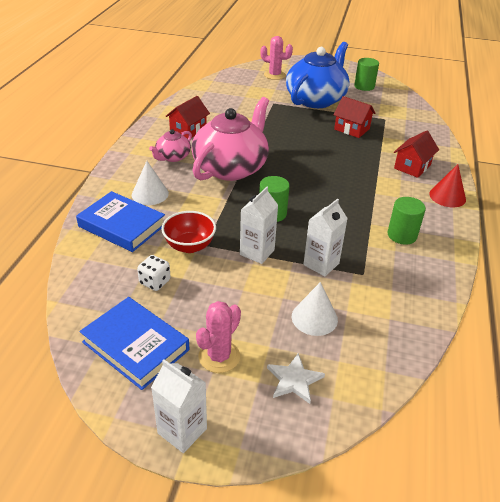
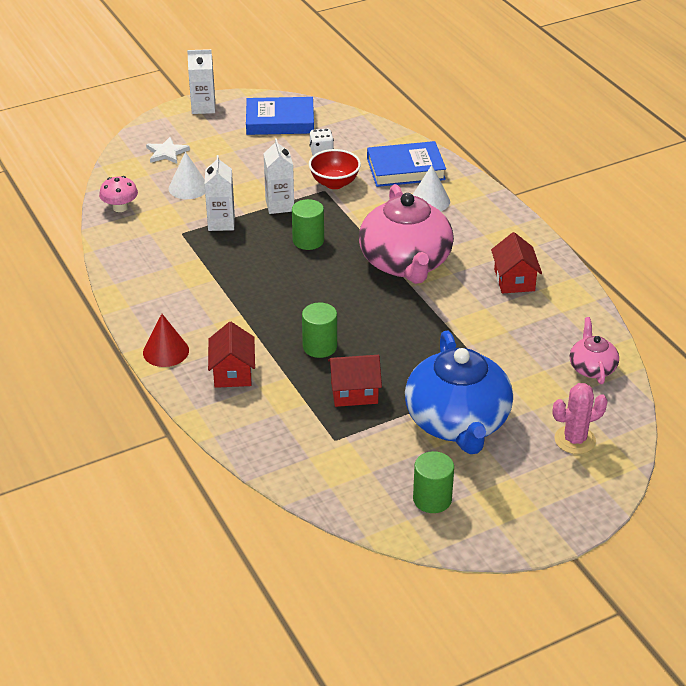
camera: 140 degrees right, 0 degrees up
pink teapot [149,129,192,162] -> pink teapot moved to [570,317,619,384]
pink cactus [196,301,241,373] -> none
green cylinder [387,197,426,245] -> green cylinder moved to [302,303,337,358]
none -> pink mushroom [99,176,138,212]

